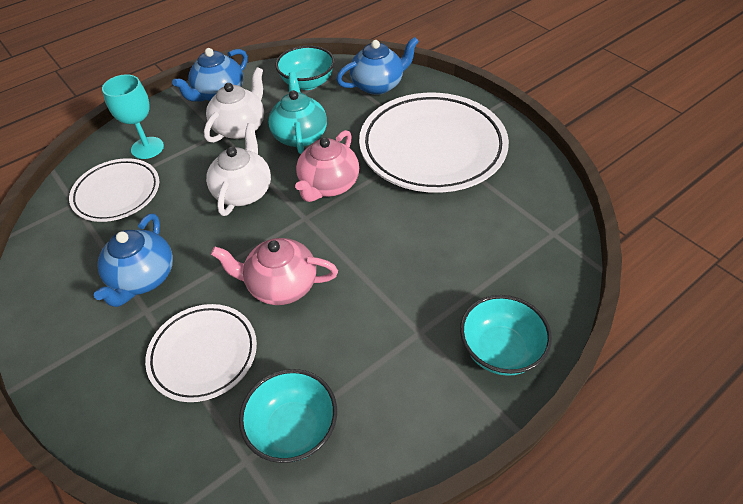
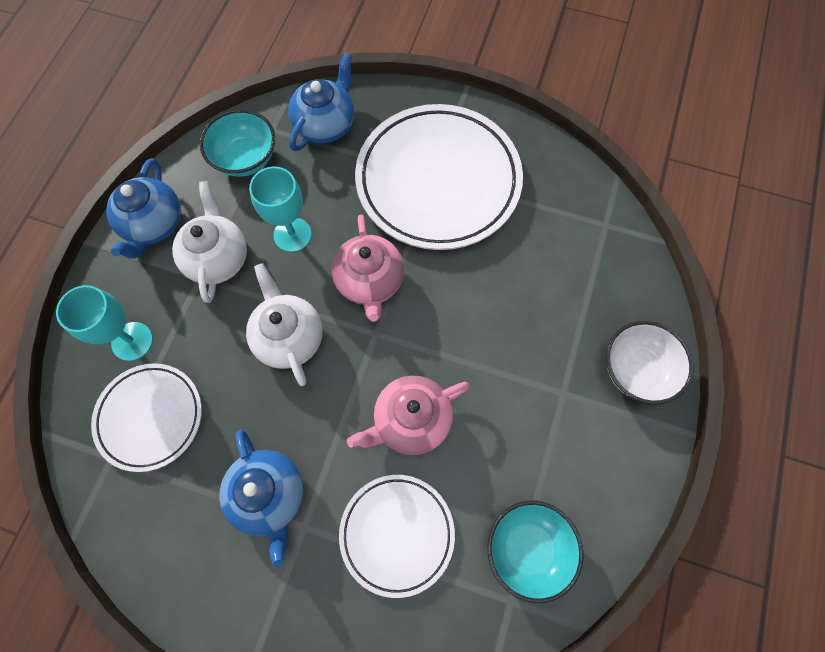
camera: 35 degrees left, 20 degrees up
turquoise teapot [268,72,327,154] -> turquoise goblet [249,167,312,252]
turquoise bowl [460,295,552,376] -> white bowl [606,321,693,404]

